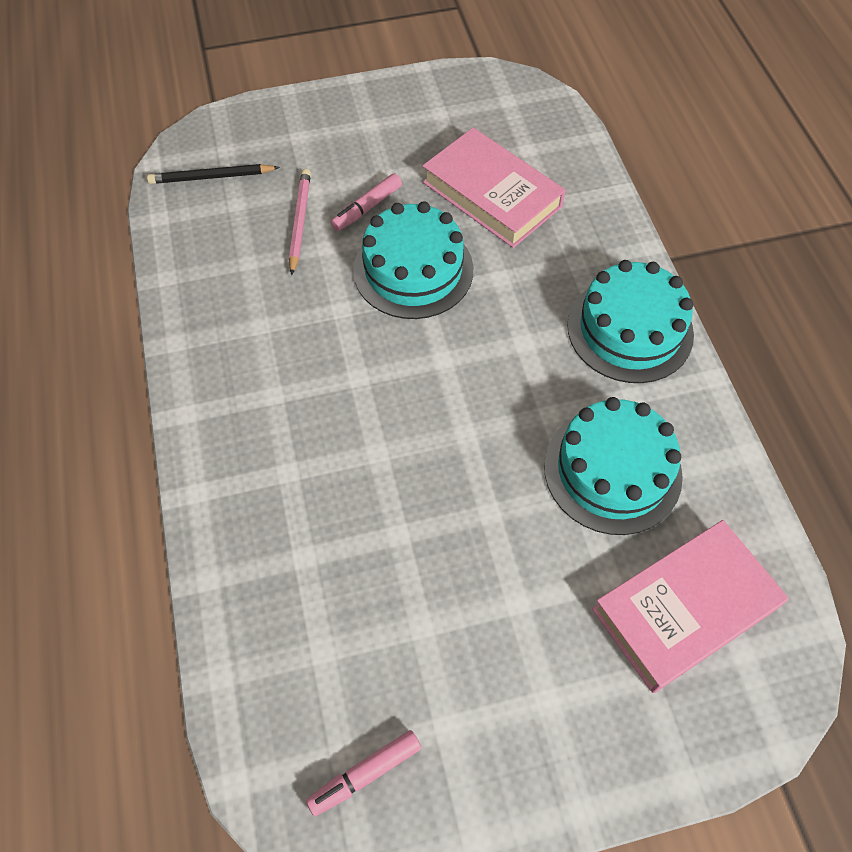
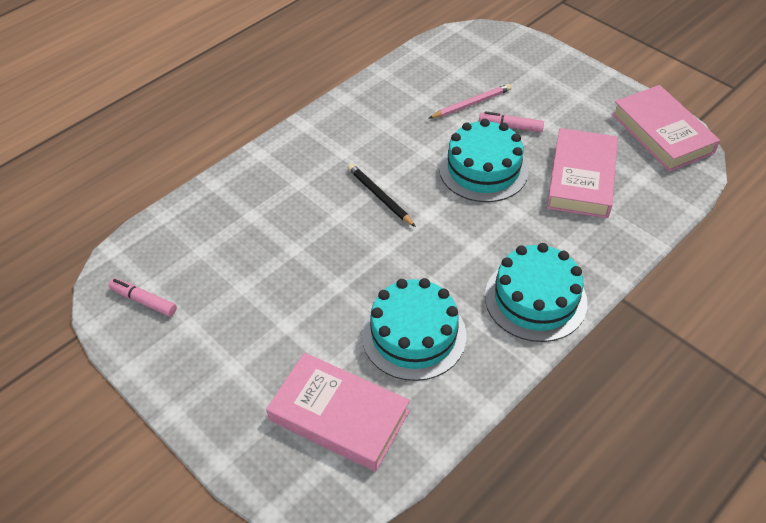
camera: 60 degrees right, 10 degrees down
black pencil [147,164,280,184] -> black pencil moved to [347,163,416,227]
none -> pink book [611,85,720,172]

